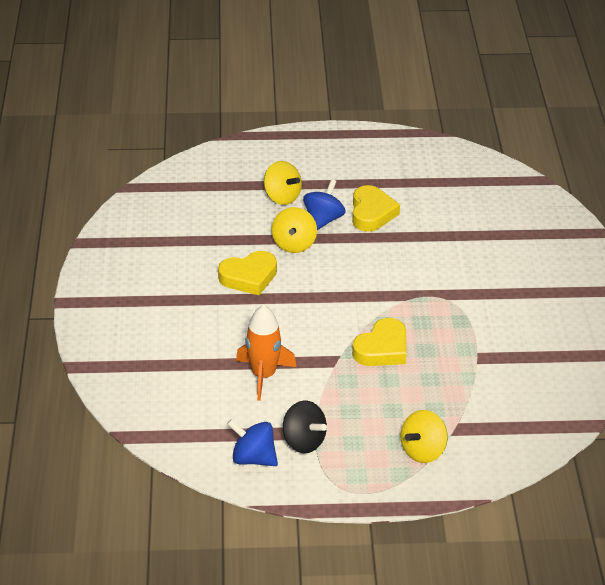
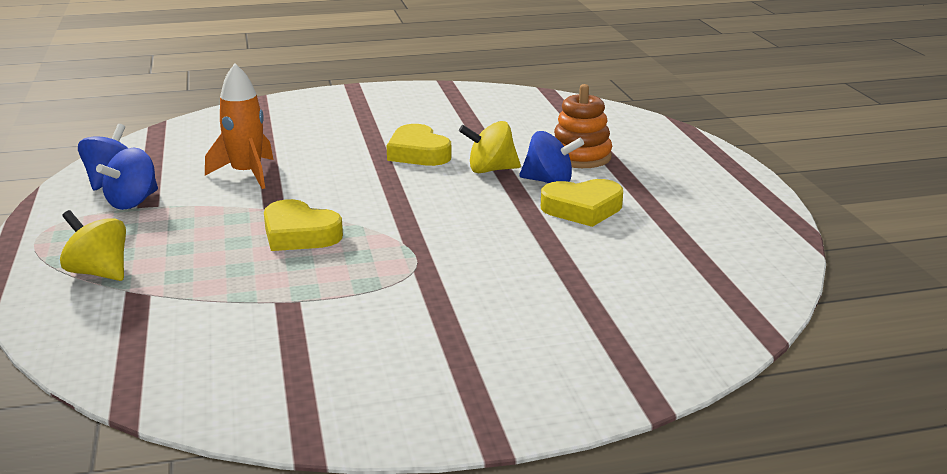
camera: 80 degrees right, 15 degrees down
yellow spinning top [264,161,302,205] -> orange stacking toy [554,84,612,168]
black spinning top [283,401,327,453] -> blue spinning top [96,148,158,210]

